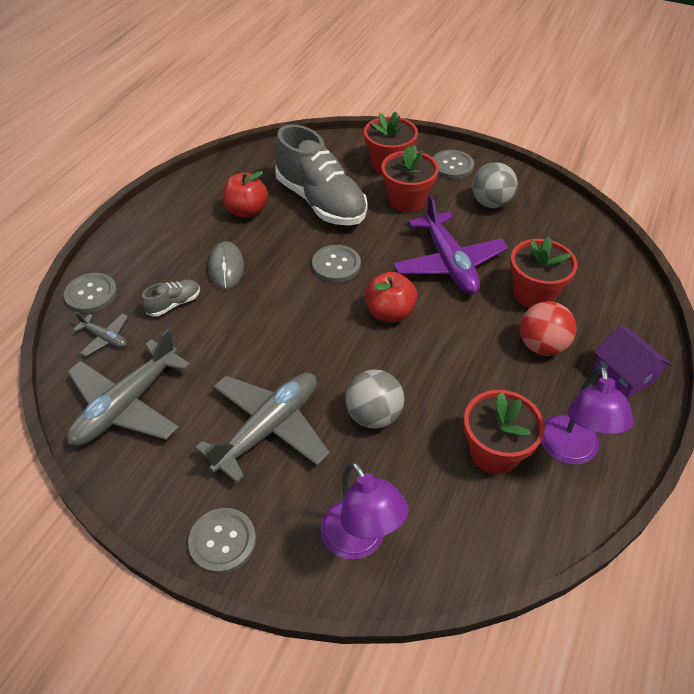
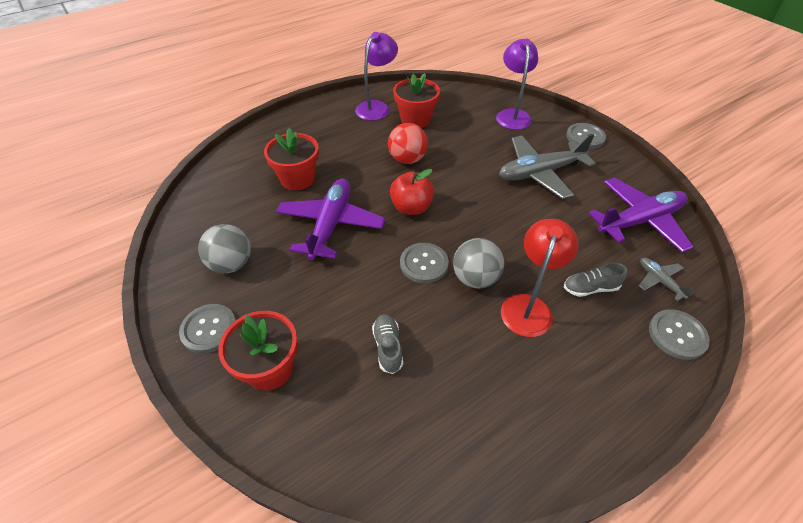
camera: 150 degrees left, 0 degrees up
grey plane [67,329,191,446] -> purple plane [589,178,693,252]
grey mouse [208,241,244,290] -> red lamp [501,219,579,337]
red apple [223,171,268,218] -> none
grey shoe [275,124,368,226] -> grey shoe [372,314,403,374], size x0.42
grey ball [345,369,404,429] -> grey ball moved to [453,238,504,289]
red flower pot [381,145,439,212] -> none
red ball [520,301,576,356] -> red ball moved to [388,123,428,164]
purple house [593,325,672,398] -> none

